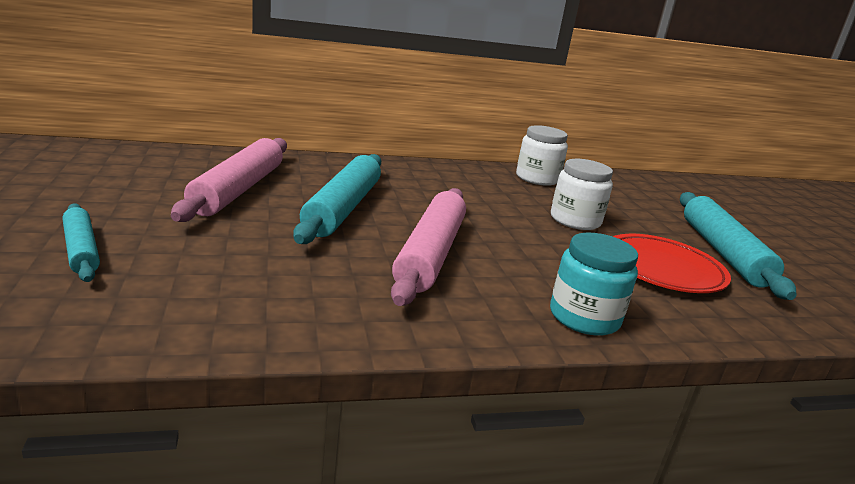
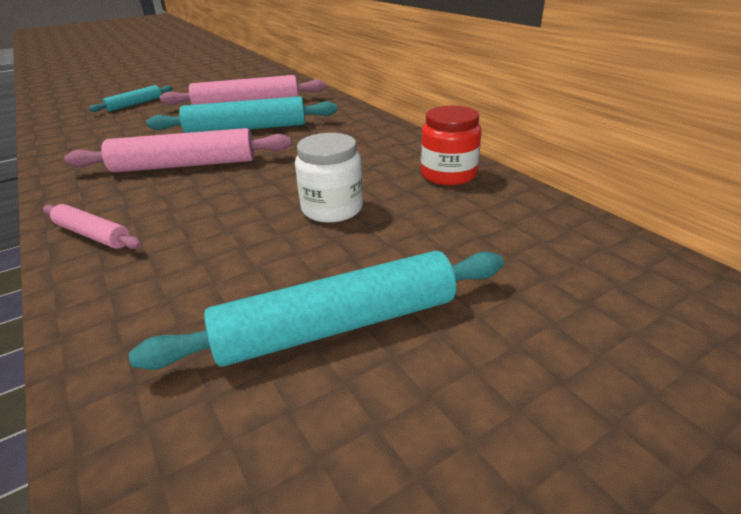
camera: 75 degrees right, 10 degrees up
white jar [516,125,568,186] -> red jar [421,106,482,185]
turquoise jar [550,232,638,336] -> pink rolling pin [43,204,142,249]
red plate [613,234,731,293] -> none

